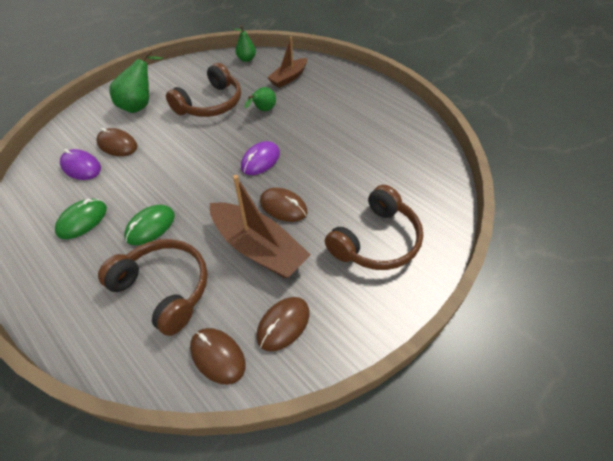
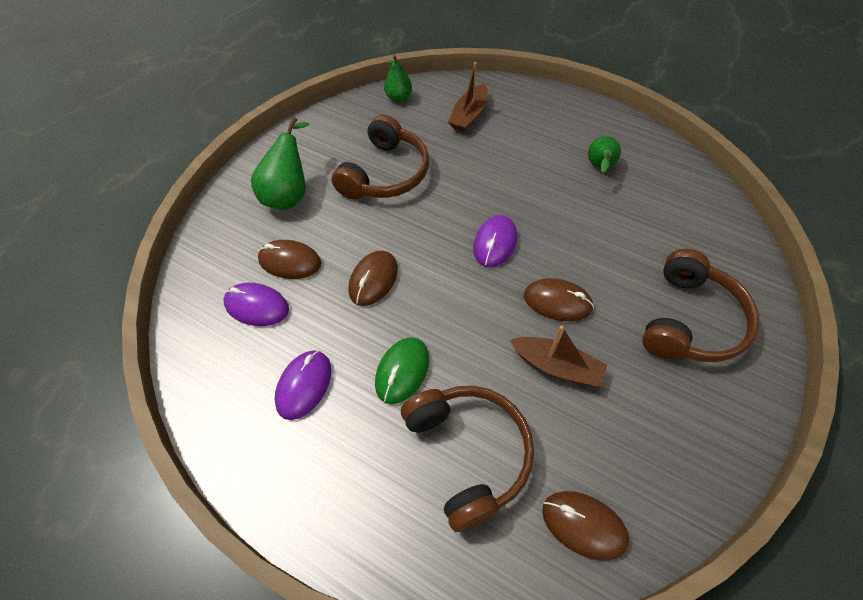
camera: 15 degrees left, 5 degrees up
green mouse [55,199,107,239] -> purple mouse [275,350,331,420]
brown headphones [98,239,208,336] -> brown headphones turned 45 degrees clockwise [401,386,534,532]
brown boat [210,175,311,278] -> brown boat [510,325,607,387], size x0.61
green pear [244,87,276,111] -> green pear moved to [588,136,621,172]
brown mouse [256,297,309,352] -> brown mouse moved to [348,250,398,306]

